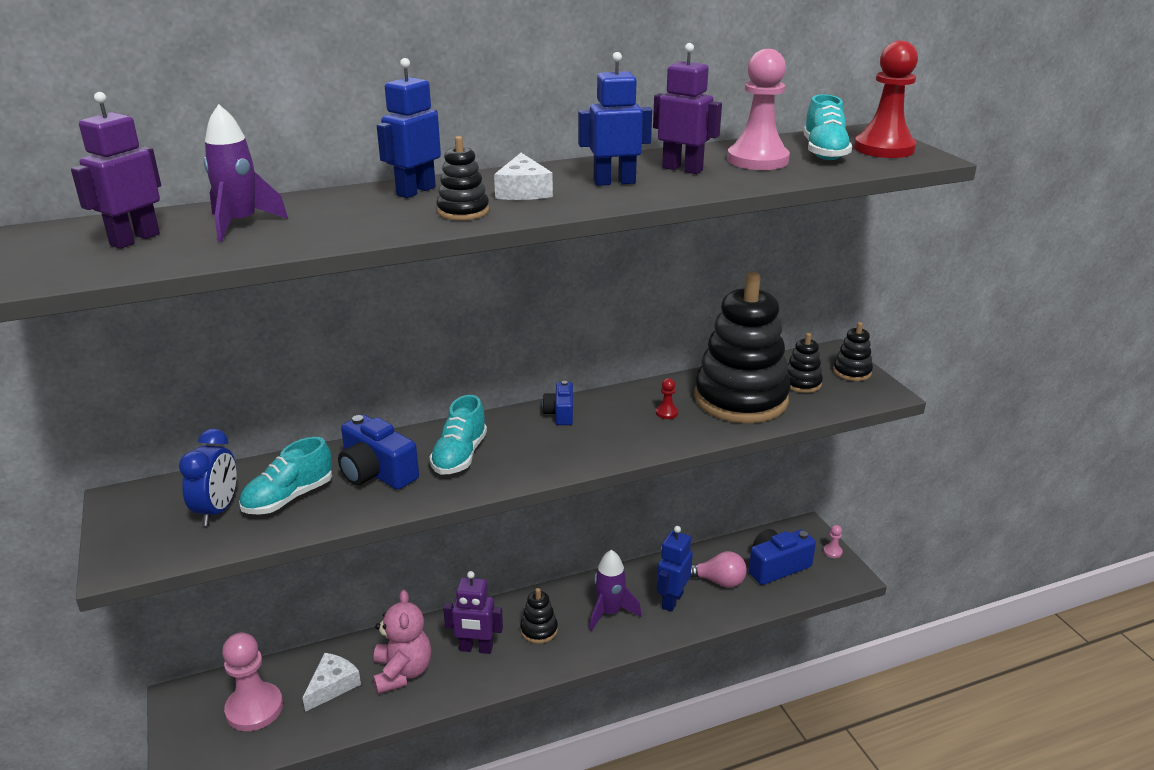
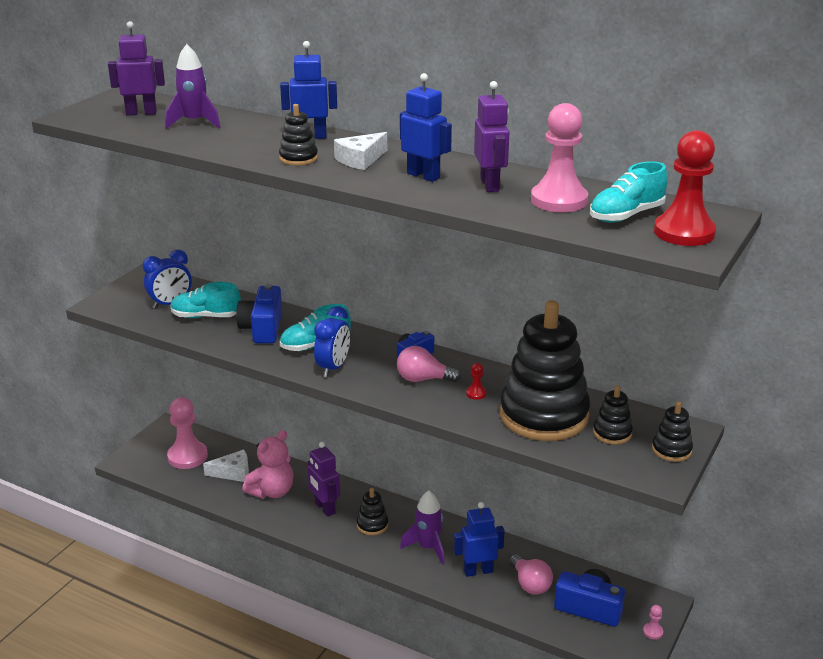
camera: 50 degrees right, 0 degrees up
none -> blue clock [314,306,350,377]
none -> pink light bulb [397,346,461,382]

